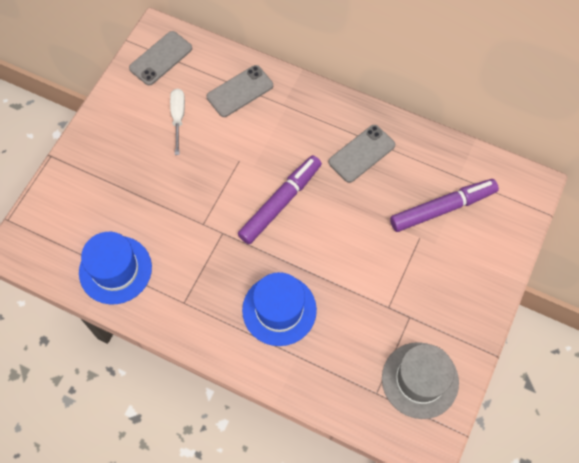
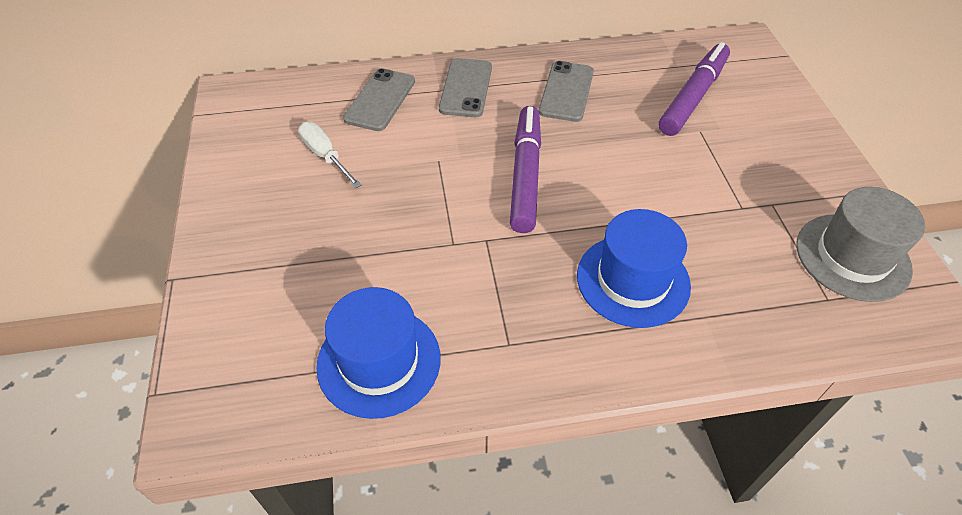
camera: 35 degrees left, 15 degrees down
grey phone [129,31,192,86] -> grey phone moved to [439,58,492,117]

